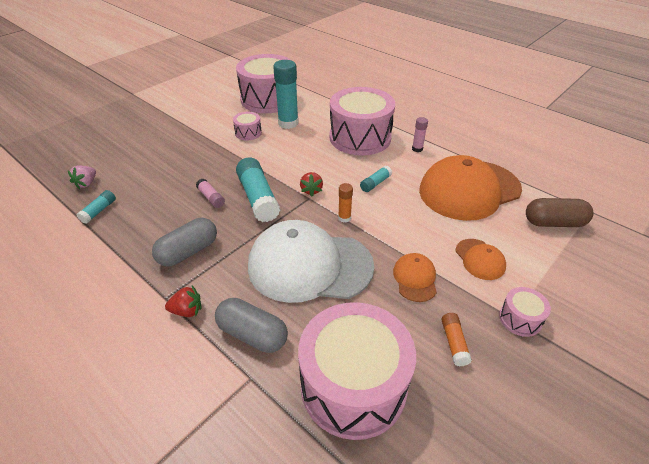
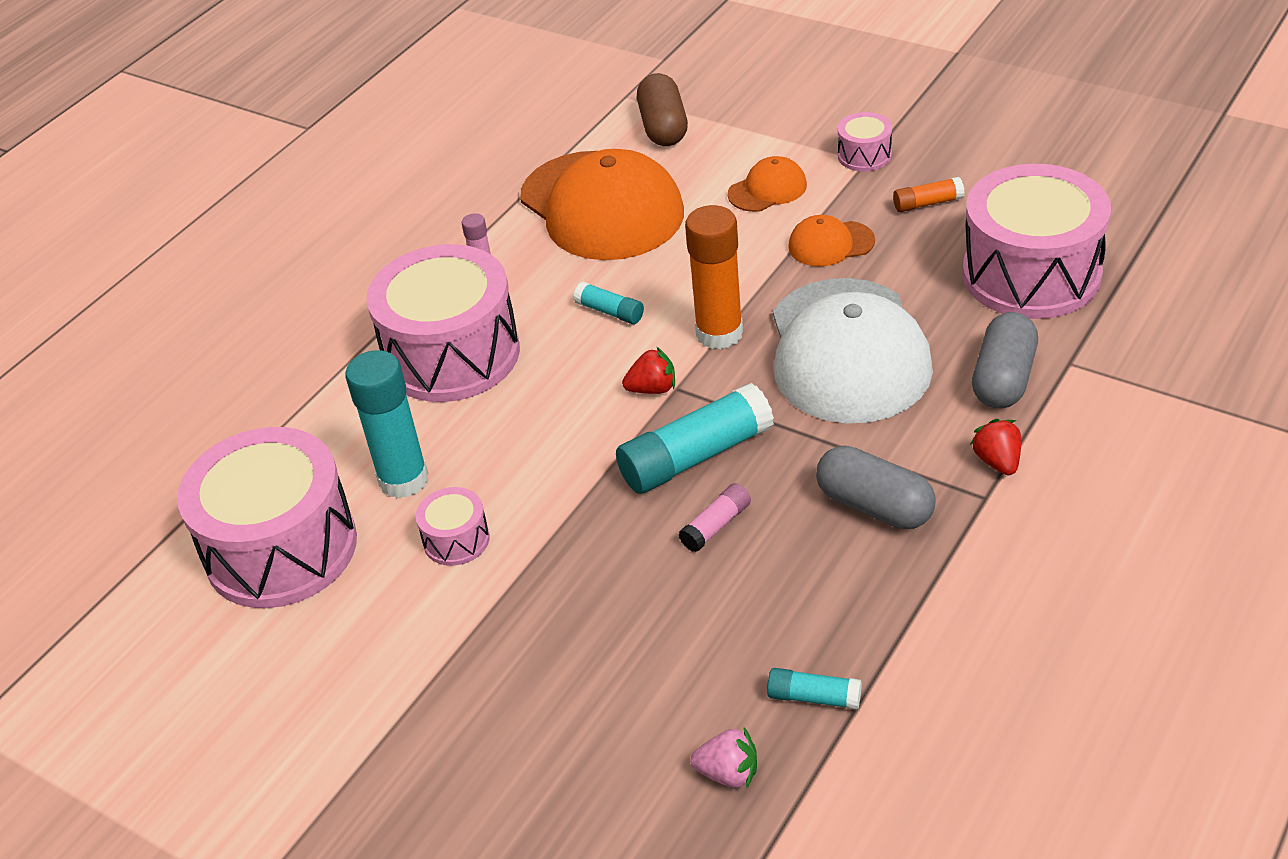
camera: 95 degrees left, 0 degrees up
orange glue stick [338,183,353,223] -> orange glue stick [685,205,743,349], size x1.99

